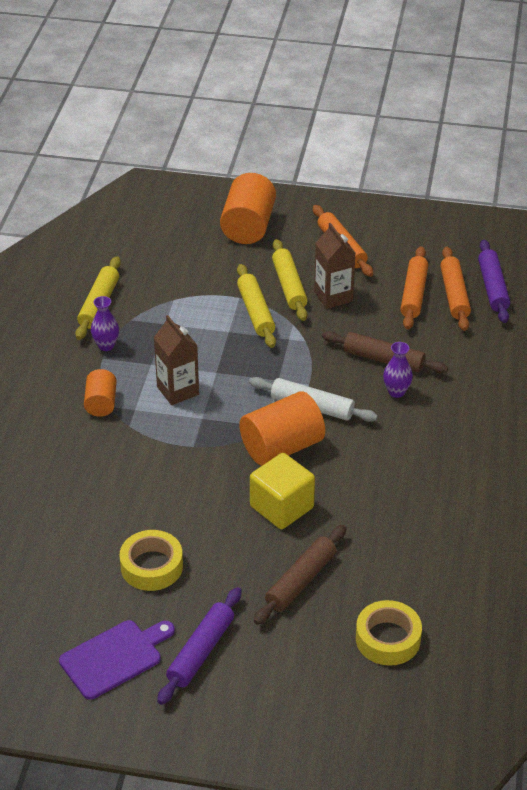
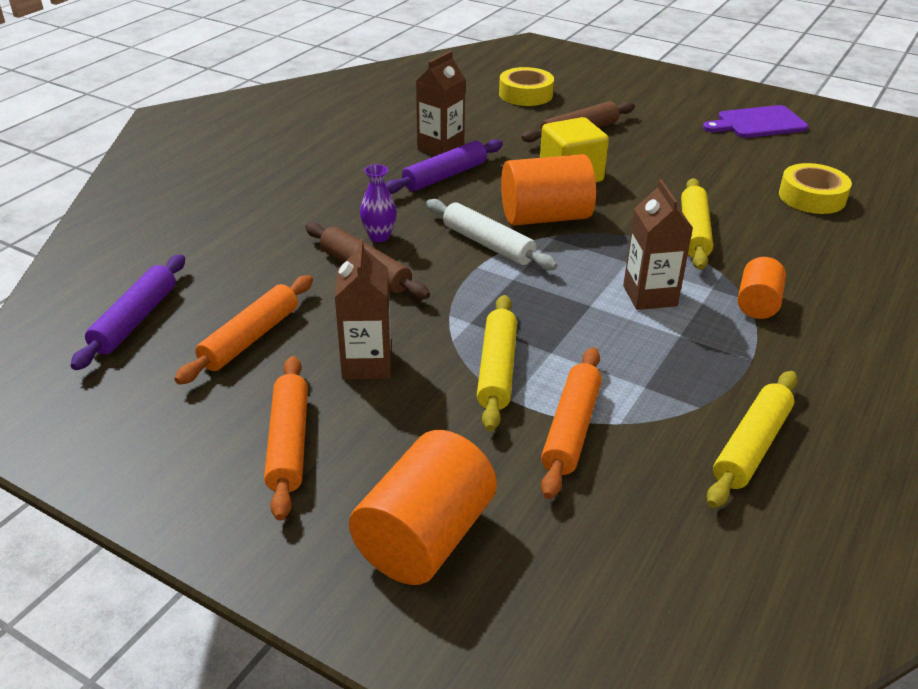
camera: 160 degrees left, 5 degrees down
purple vase [91,296,119,351] -> none
yellow tape [120,530,183,591] -> yellow tape moved to [779,163,852,214]
purple rolling pin [157,587,242,705] -> purple rolling pin moved to [385,139,503,194]
yellow rolling pin [272,239,308,321] -> yellow rolling pin moved to [681,178,713,270]
orange rolling pin [440,247,471,331] -> orange rolling pin moved to [541,348,602,499]
none -> brown carton [416,51,465,156]

